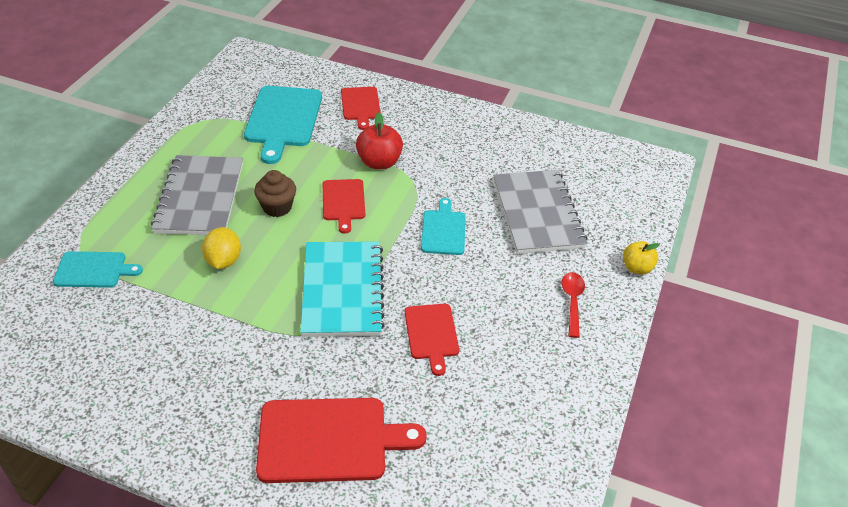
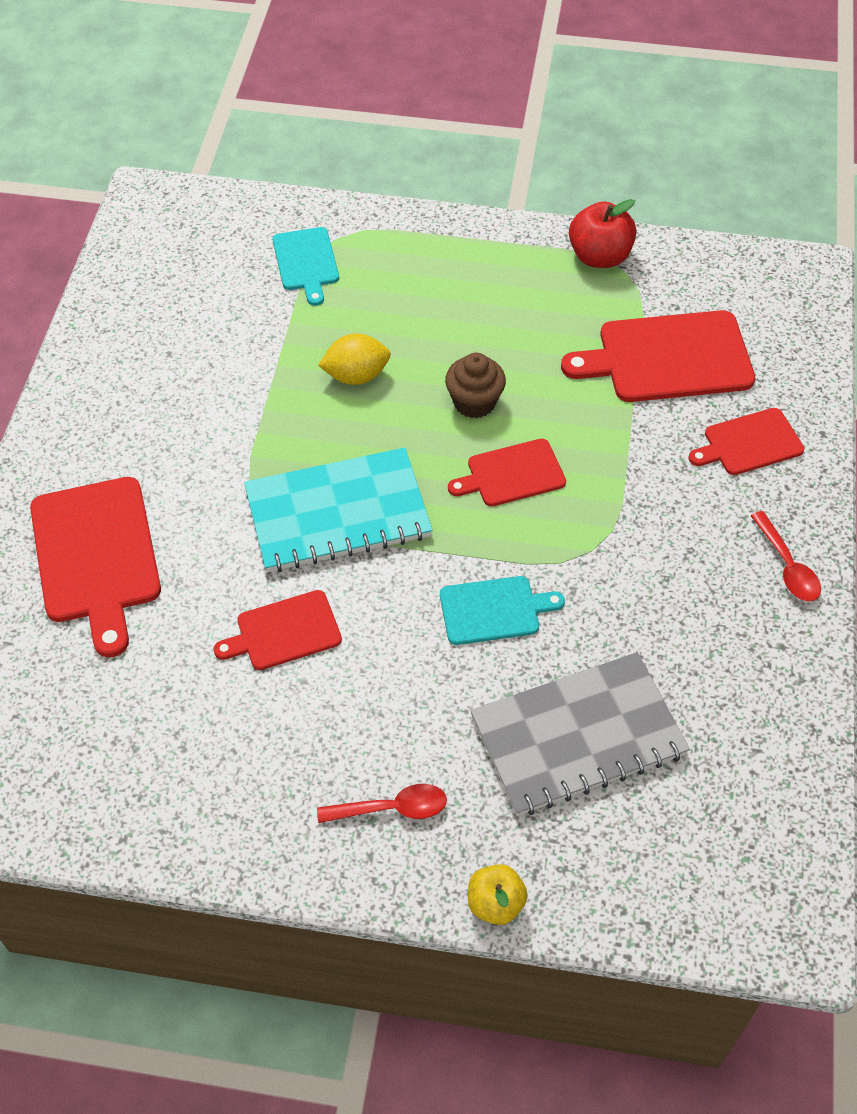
camera: 80 degrees right, 10 degrees up
grey notebook [151,155,243,235] -> none
turquoise cutting board [244,86,322,164] -> red cutting board [561,310,755,402]
red apple [356,113,403,169] -> red apple moved to [569,199,637,268]
none -> red spoon [751,511,821,602]

